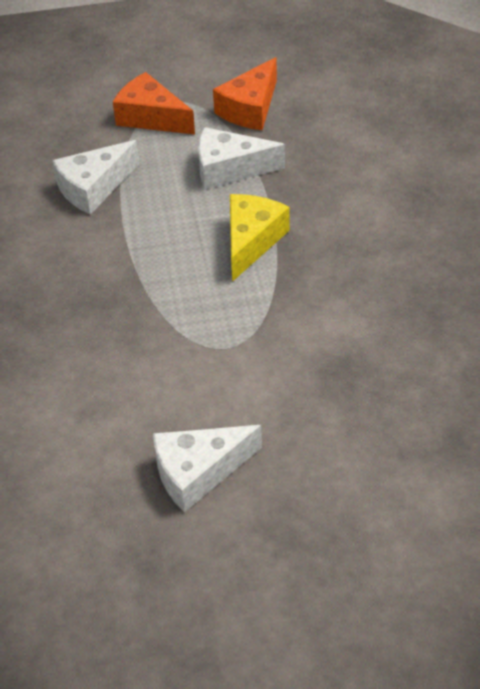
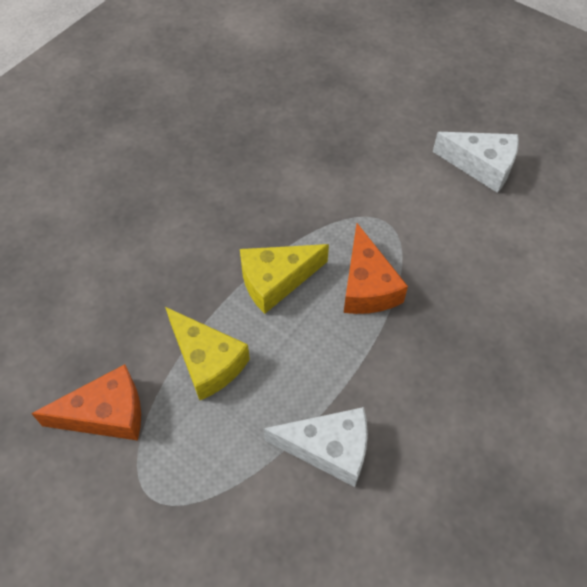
camera: 135 degrees left, 10 degrees up
orange cheese [113,72,195,135] -> orange cheese moved to [344,223,408,314]
white cheese [198,127,285,190] -> yellow cheese [165,307,250,400]

